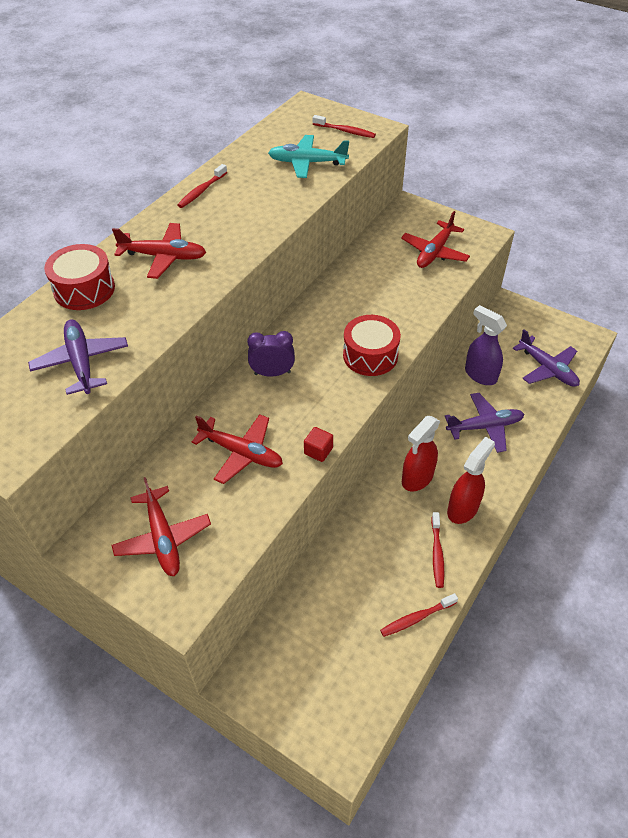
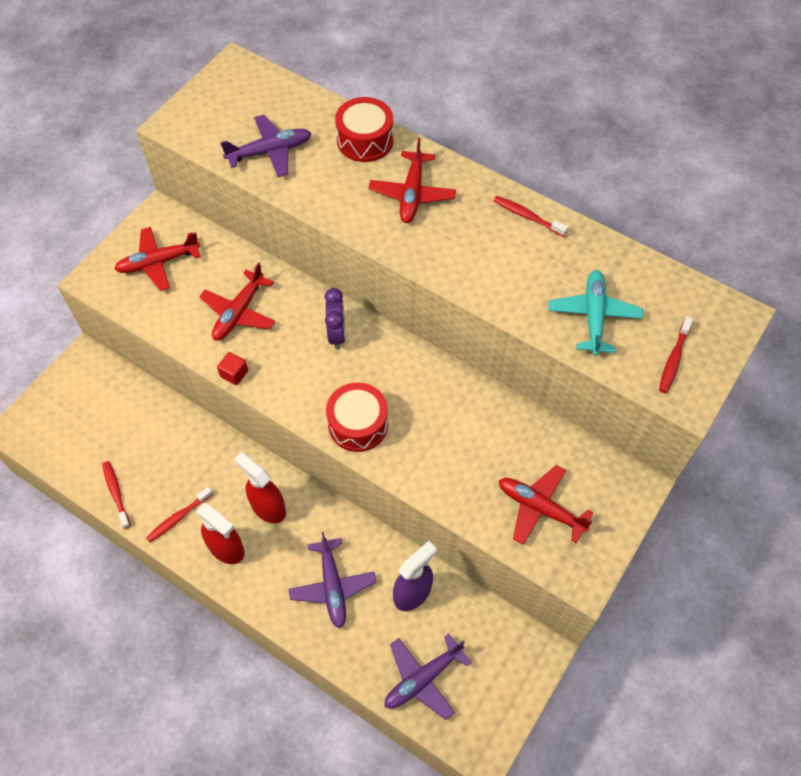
camera: 90 degrees right, 10 degrees up
red toothbrush [431,512,444,588] -> red toothbrush turned 45 degrees counterclockwise [146,487,213,542]

